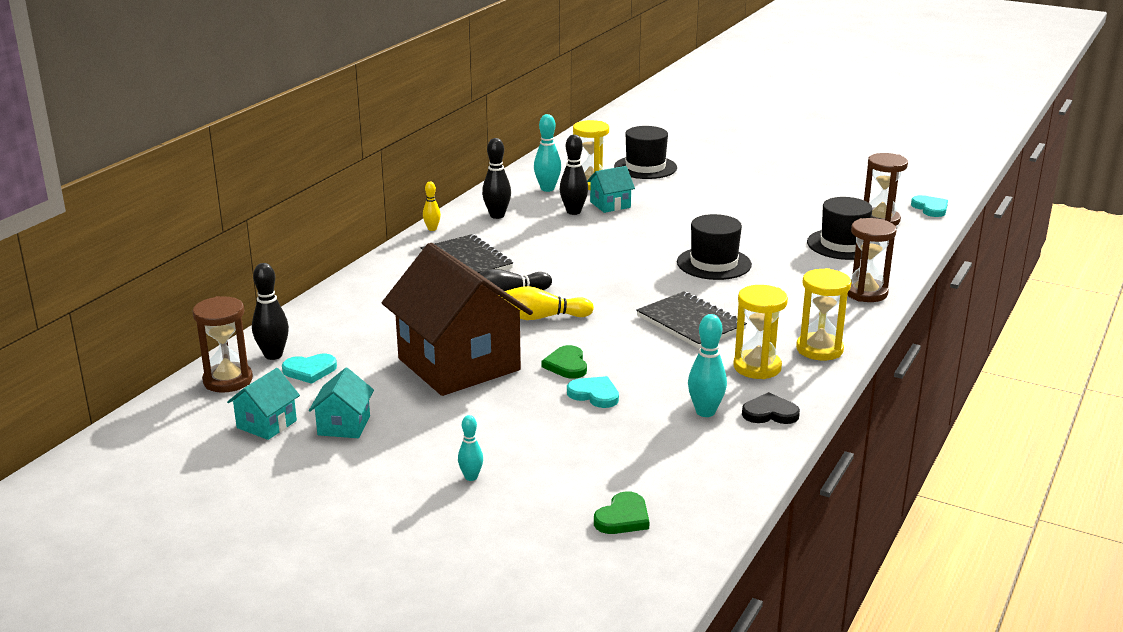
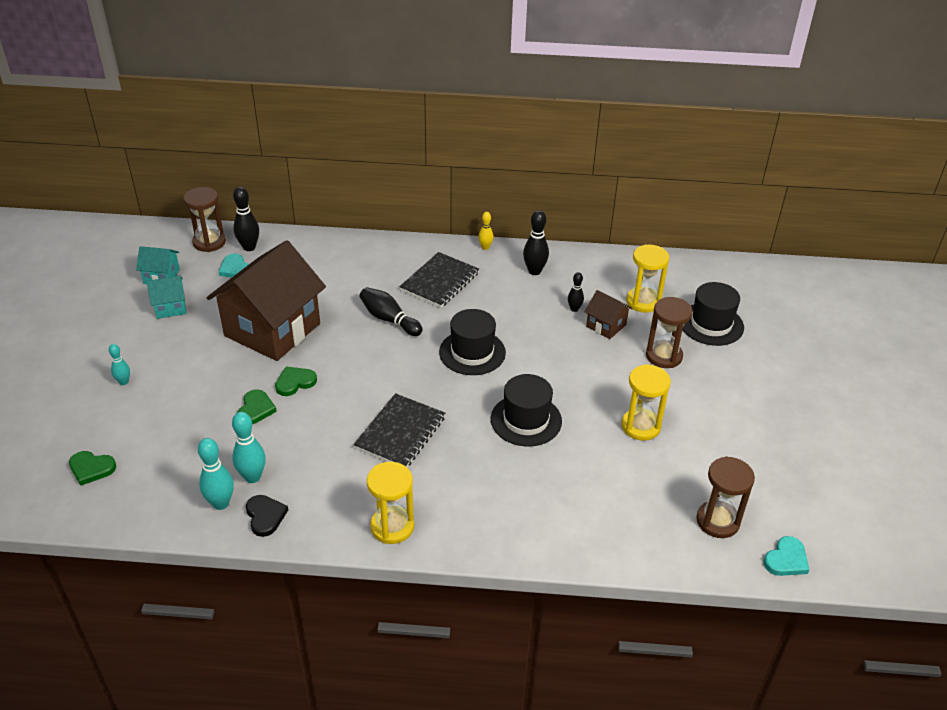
camera: 65 degrees right, 15 degrees up
yellow bowling pin [500,286,594,320] -> none
turquoise bowling pin [534,114,561,192] -> turquoise bowling pin moved to [198,438,234,510]
black bowling pin [560,135,588,215] -> black bowling pin [568,272,584,312], size x0.61
turquoise heart [567,376,619,408] -> green heart [238,389,277,424]
turquoise house [587,166,635,213] -> brown house [584,290,633,339]
yellow hourglass [733,285,788,379] -> yellow hourglass moved to [621,364,671,441]
black hat [807,197,873,260] -> black hat moved to [439,309,506,375]
brown hourglass [847,218,896,302] -> brown hourglass moved to [646,297,693,368]

